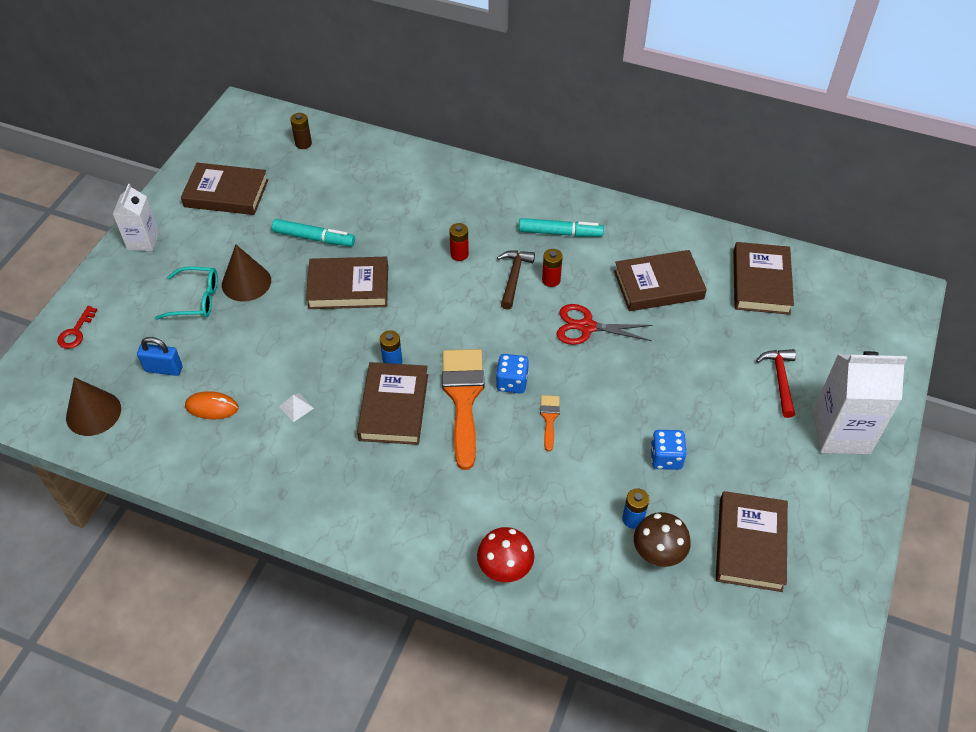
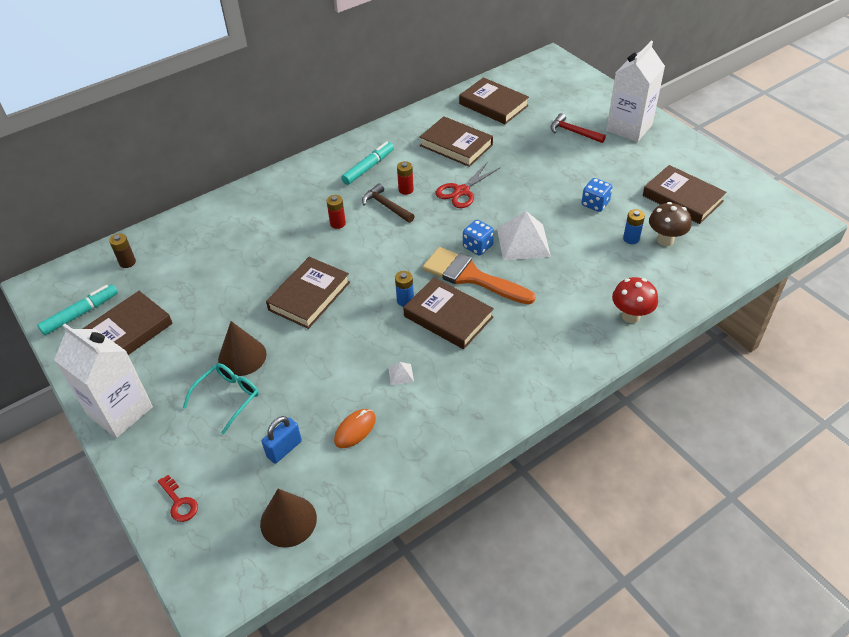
camera: 55 degrees left, 5 degrees down
white carton [113,184,160,251] -> white carton [54,324,153,438], size x1.67
turquoise marker [272,219,355,246] -> turquoise marker moved to [37,284,118,335]
orange brush [540,395,560,451] -> white pyramid [497,211,551,260]
brown book [614,250,707,311] -> brown book turned 75 degrees counterclockwise [420,116,493,167]

